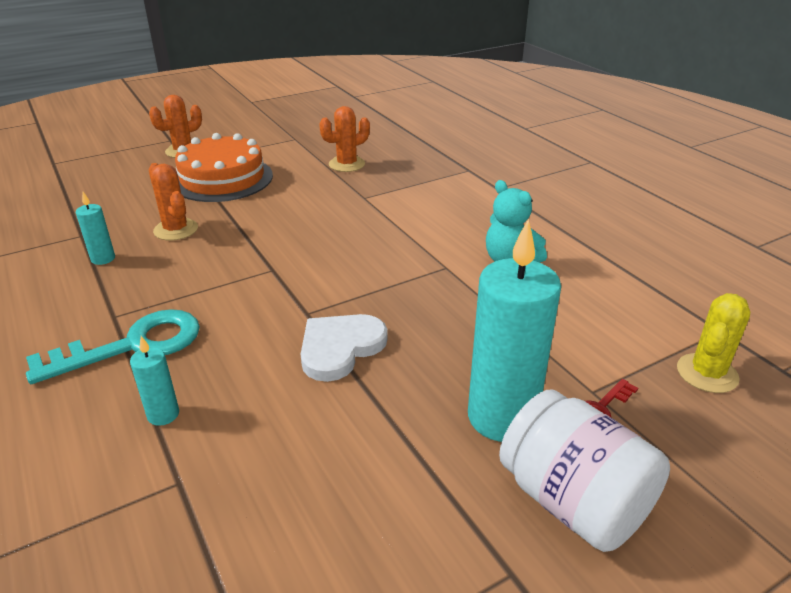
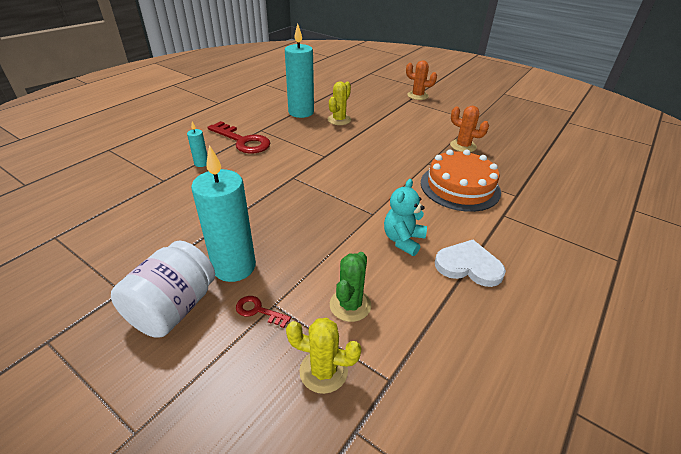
camera: 65 degrees right, 5 degrees up
turquoise key [26,309,200,384] -> red key [207,121,270,154]
turquoise candle [76,192,115,265] -> turquoise candle [285,24,314,118], size x2.20
orange cactus [149,163,198,240] -> yellow cactus [328,81,351,125]
orange cake [175,133,273,202] -> orange cake moved to [421,150,501,212]
white heart [301,314,387,382] -> white heart moved to [435,240,506,287]
none -> green cactus [330,252,371,322]

